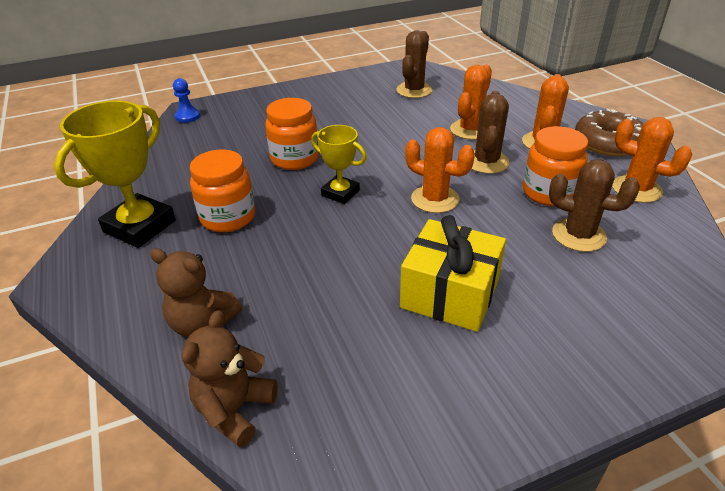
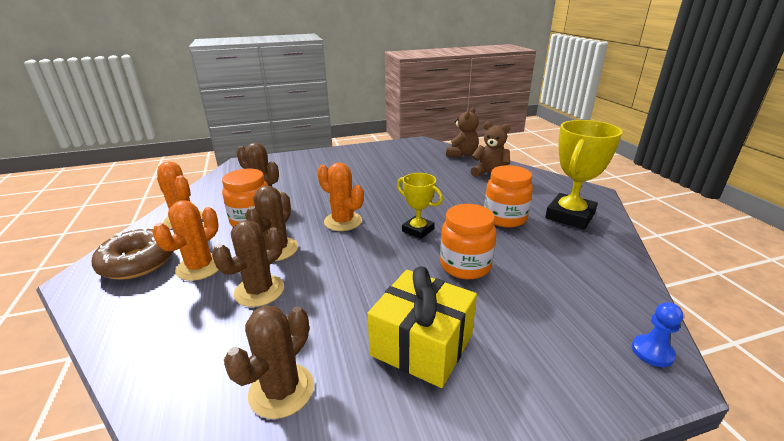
camera: 175 degrees left, 10 degrees down
yellow gift [400,215,506,332] -> yellow gift moved to [367,266,477,388]
orange cactus [450,64,492,140] -> brown cactus [212,220,284,307]

